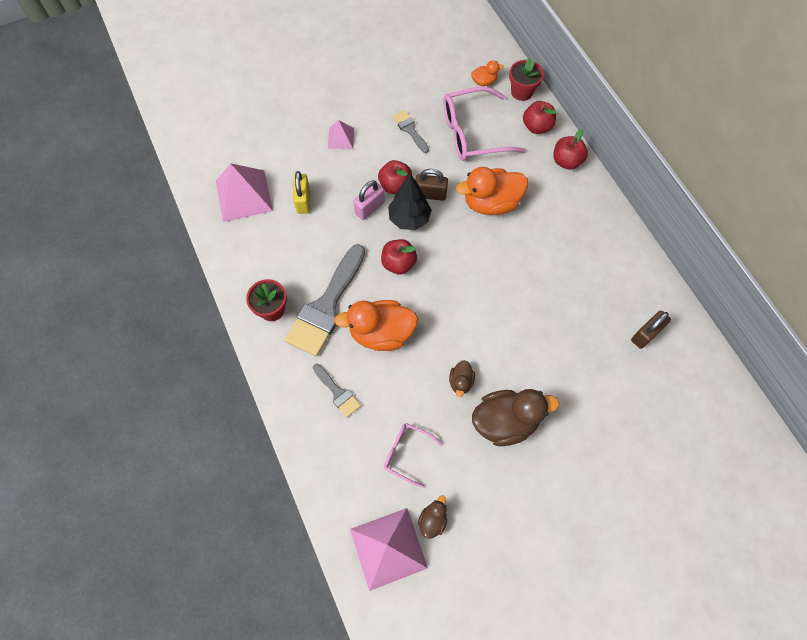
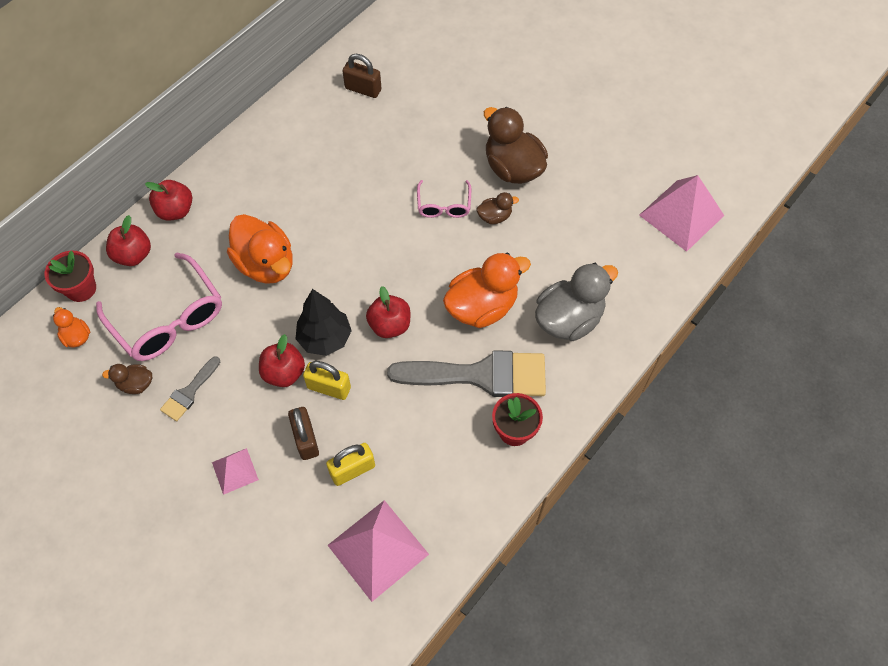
camera: 115 degrees left, 5 degrees down
grey brush [313,364,361,417] -> grey duck [535,263,618,341]
orange duck [334,300,418,351] -> orange duck turned 90 degrees counterclockwise [443,253,531,328]
pink padlock [353,180,385,220] -> yellow padlock [303,361,351,400]
pink glasses [384,423,443,487] -> pink glasses moved to [417,180,471,218]
brown padlock [415,169,448,201] -> brown padlock moved to [288,407,319,460]
brown duck [418,495,447,539] -> brown duck moved to [102,364,152,394]

